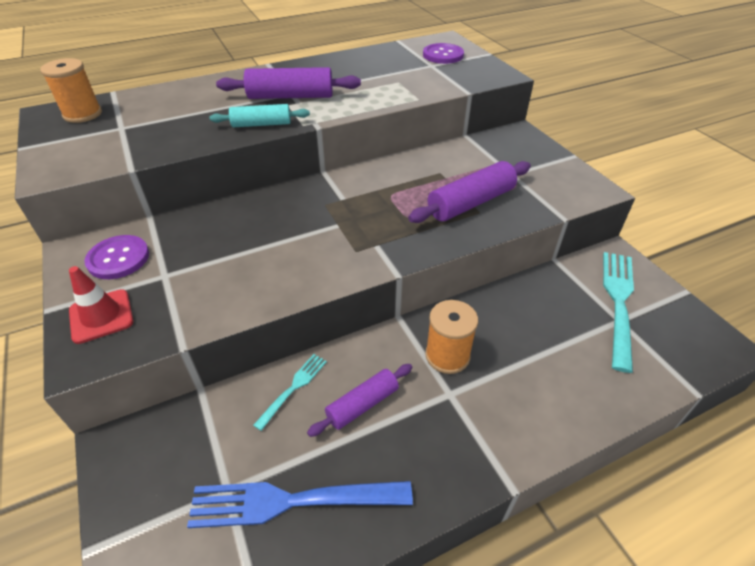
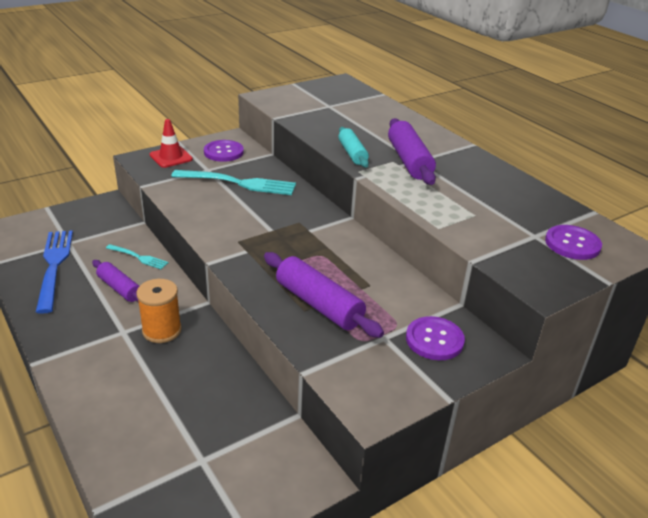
camera: 80 degrees right, 10 degrees down
orange spool [40,58,102,123] -> none
turquoise fork [603,252,634,373] -> turquoise fork moved to [171,170,296,195]
none -> purple button [406,316,465,360]

